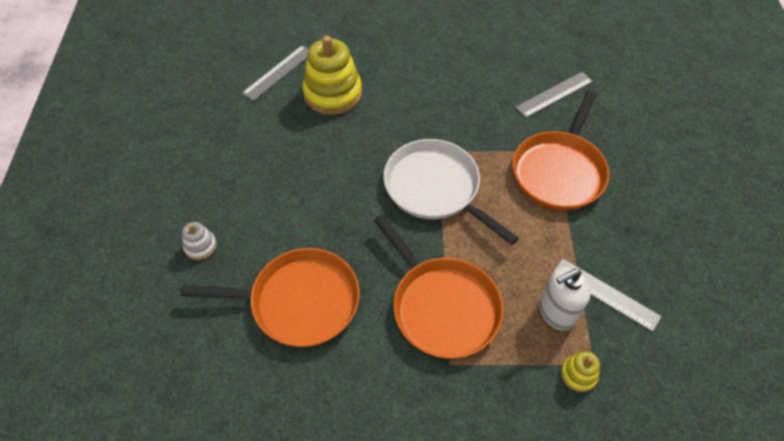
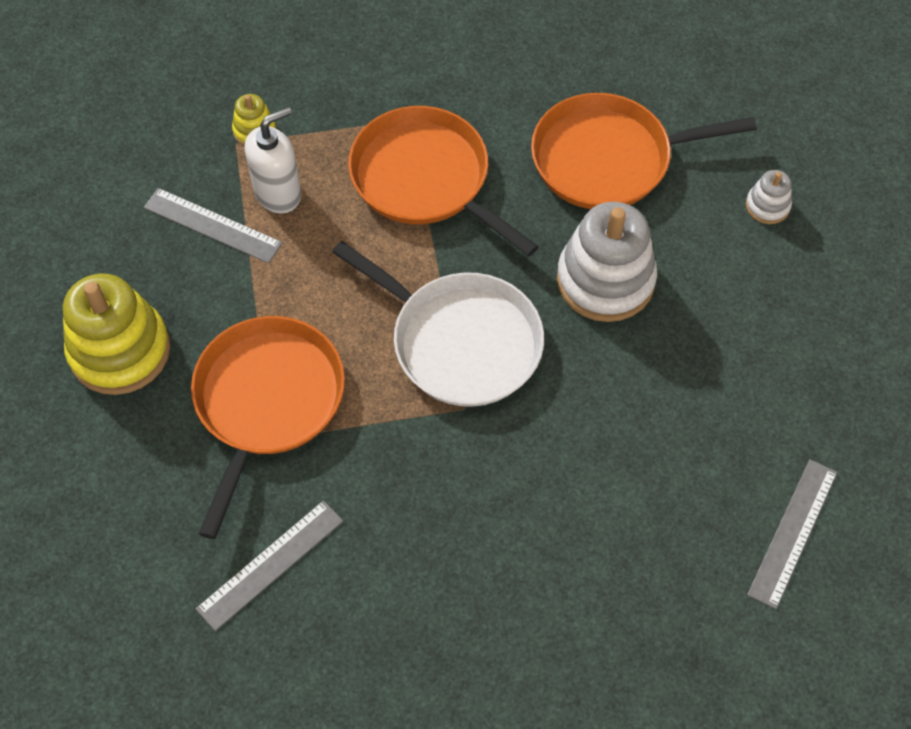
camera: 170 degrees right, 5 degrees up
yellow stacking toy [302,36,362,115] -> yellow stacking toy moved to [63,273,170,395]
none -> white stacking toy [557,202,657,322]

